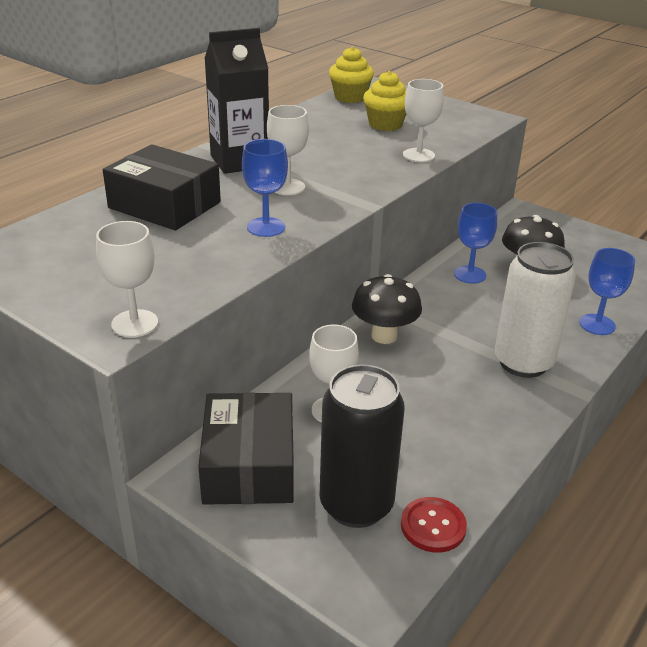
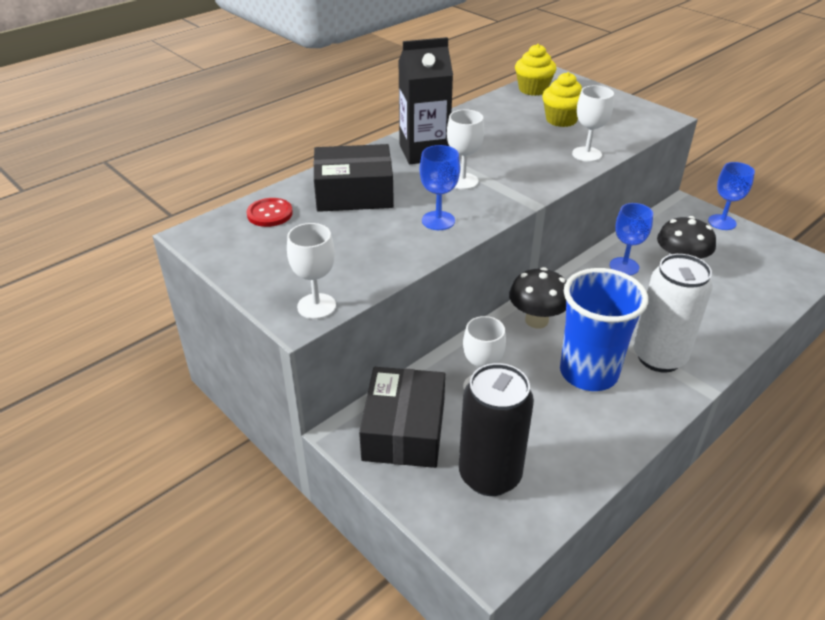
camera: 10 degrees right, 5 degrees up
black box [103,144,221,231] -> black box turned 45 degrees counterclockwise [314,144,394,212]
red button [401,497,467,553] -> red button moved to [247,198,293,227]
blue goblet [579,248,635,335] -> blue goblet moved to [708,162,755,230]
none -> blue cup [560,268,648,391]

